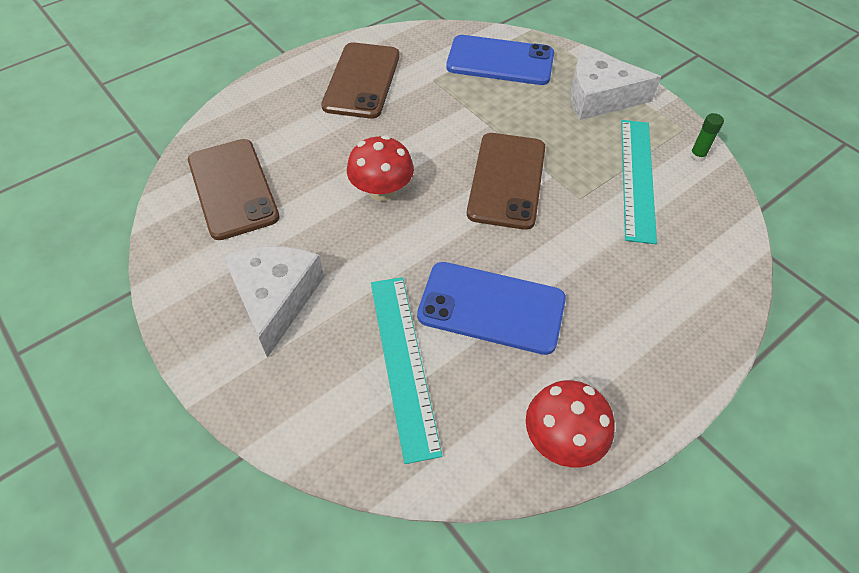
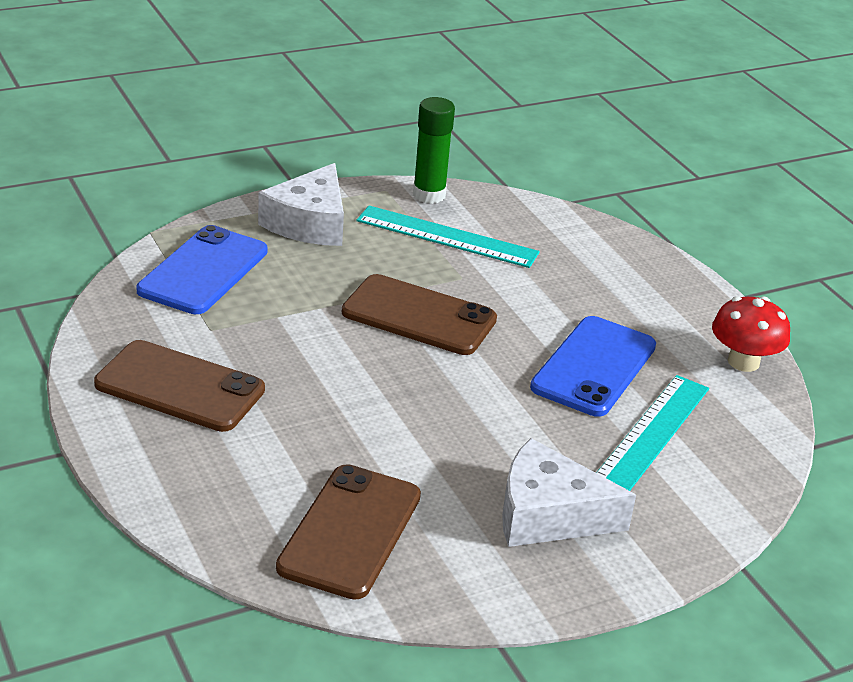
camera: 80 degrees left, 20 degrees down
brown phone [188,139,280,240] -> brown phone turned 60 degrees counterclockwise [276,464,421,600]
red mushroom [347,135,414,201] -> none
turquoise ruler [371,277,442,464] -> turquoise ruler turned 60 degrees counterclockwise [596,375,709,491]
green glue stick [690,113,724,162] -> green glue stick [413,97,455,204], size x1.92

